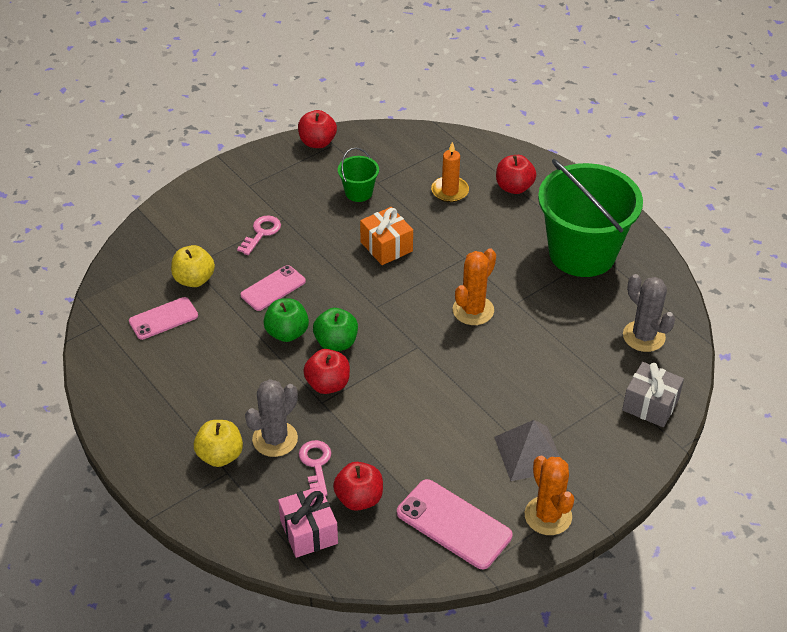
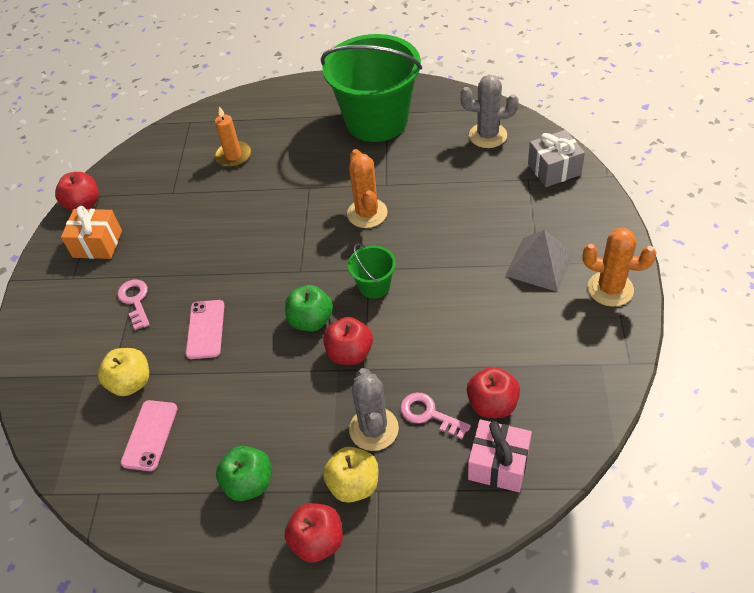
camera: 45 degrees left, 5 degrees up
green apple [263,298,309,342] -> green apple moved to [216,446,271,501]
green bucket [338,148,379,202] -> green bucket moved to [348,244,396,299]
orange gift [360,207,413,265] -> orange gift moved to [61,206,122,259]
pink phone [397,479,513,569] -> none
red apple [496,155,536,194] -> red apple moved to [285,503,343,563]

